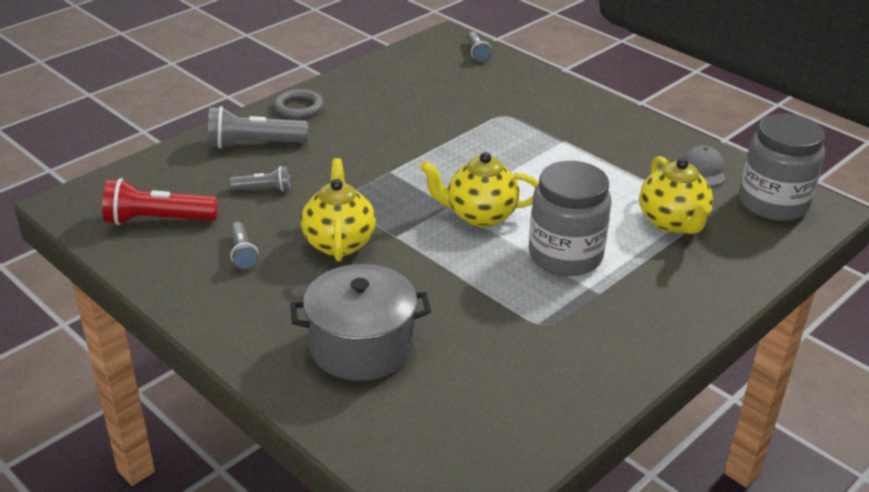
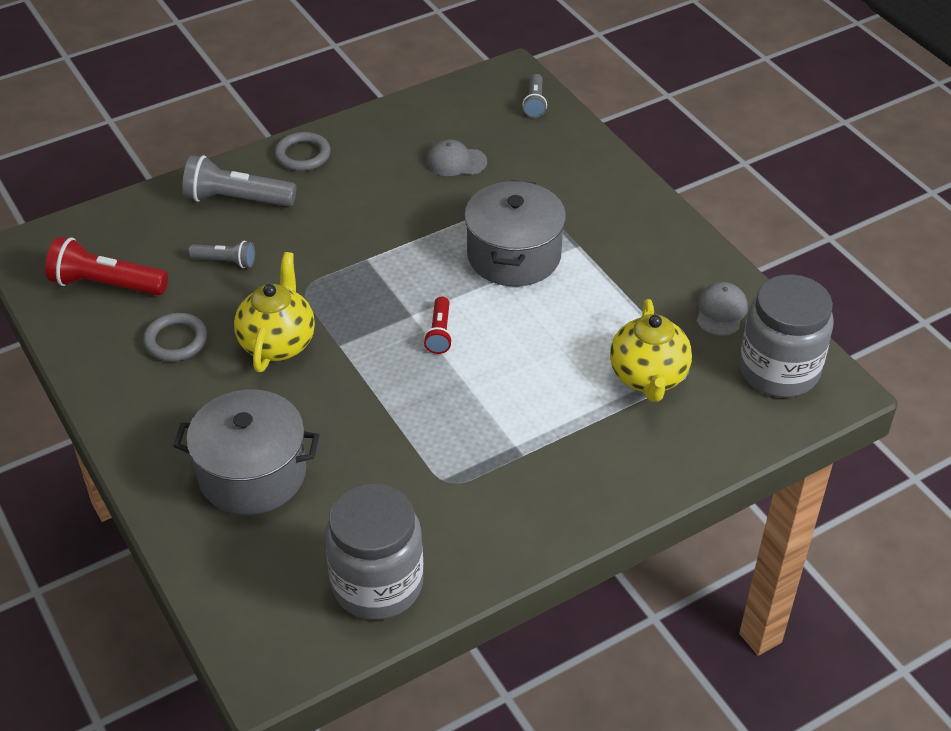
camera: 15 degrees right, 10 degrees up
grey flashlight [230,222,259,270] -> grey ring [143,313,207,362]
yellow teapot [420,152,539,227] -> red flashlight [423,296,453,354]
grey jar [529,161,612,276] -> grey jar moved to [325,483,423,620]
none -> grey cap [426,139,487,176]
none -> grey pot [464,180,566,286]

